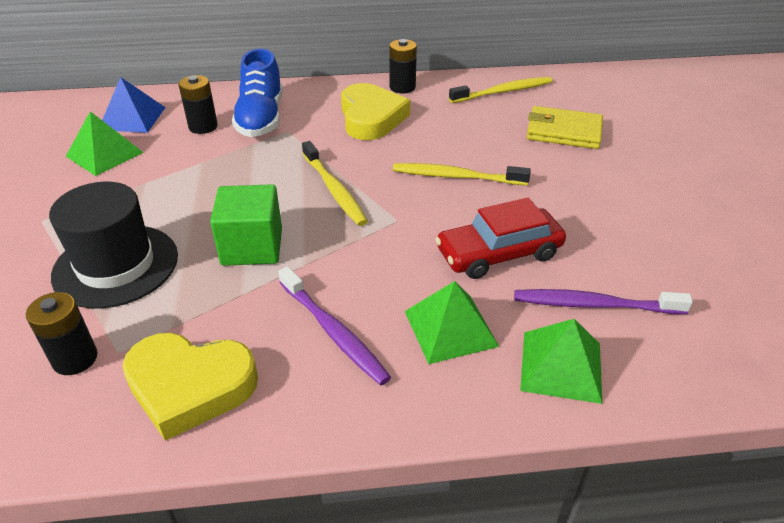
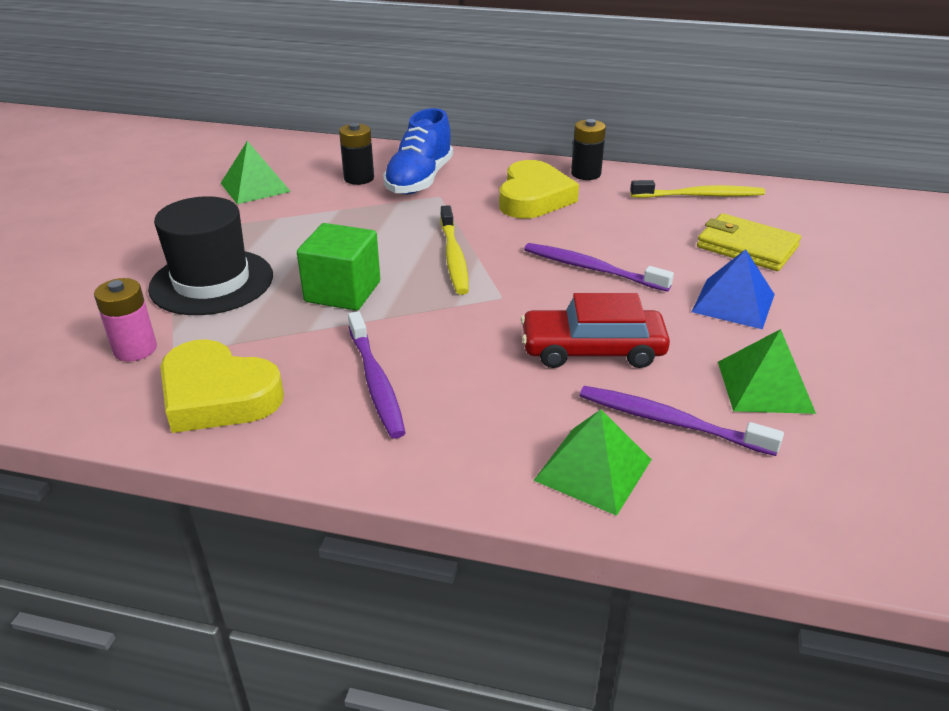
camera: 20 degrees right, 5 degrees down
black battery [26,292,97,375] -> pink battery [94,278,157,362]
blue pyramid [102,77,166,133] -> blue pyramid moved to [692,249,775,329]
yellow toothbrush [393,163,531,185] -> purple toothbrush [524,243,674,292]
green pyramid [405,281,499,364] -> green pyramid moved to [718,329,816,414]

